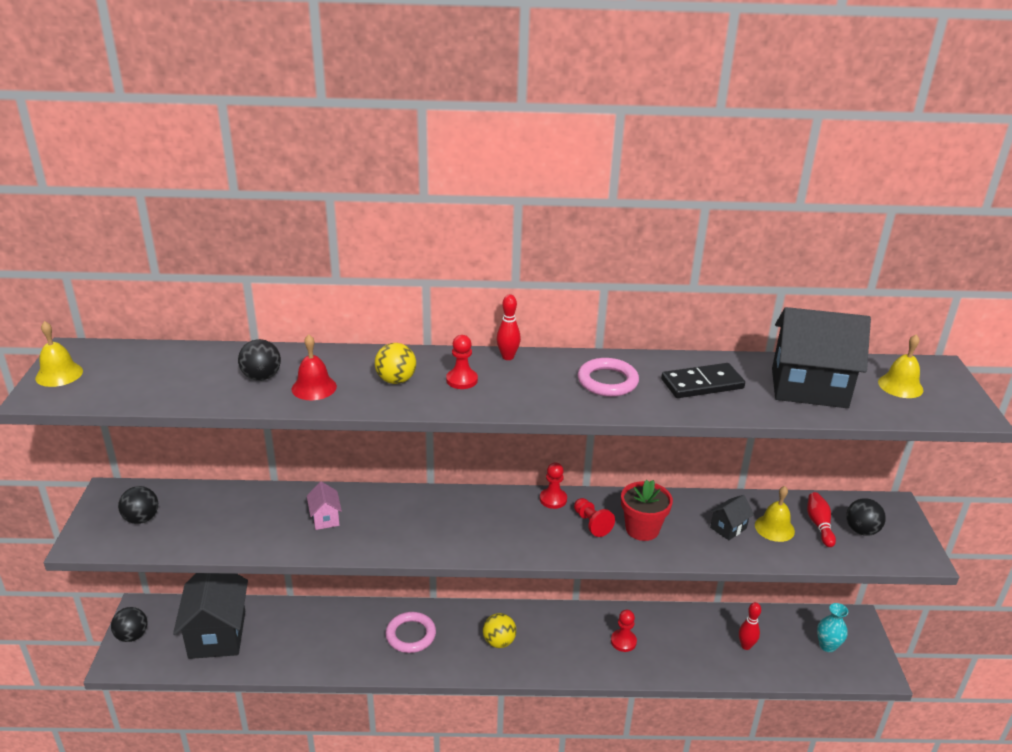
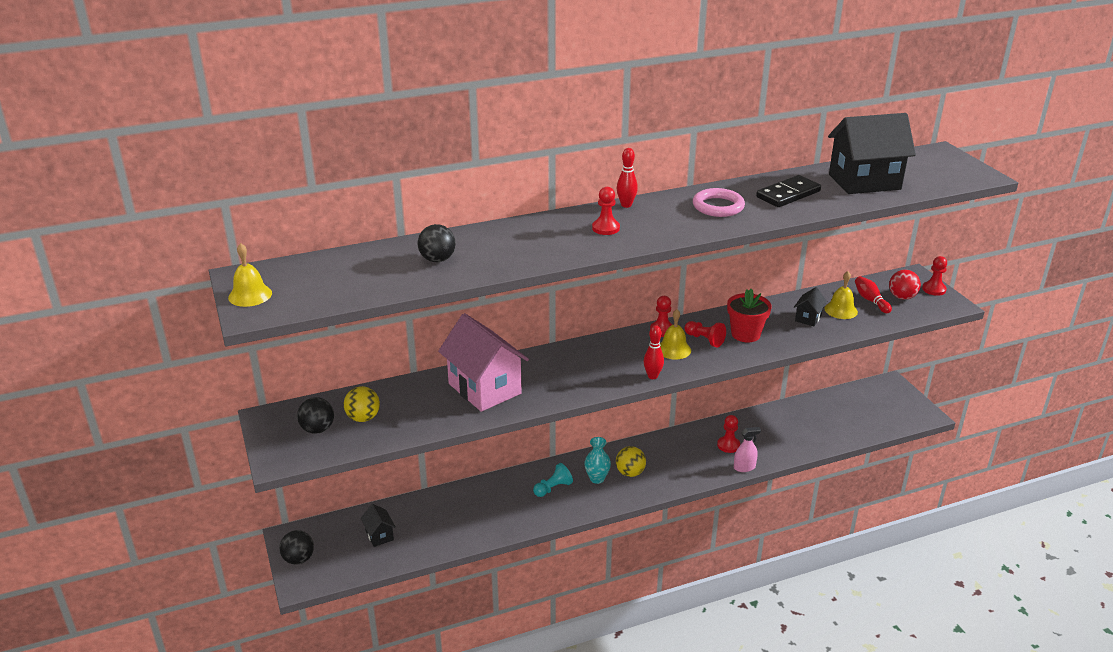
camera: 20 degrees left, 0 degrees up
black house [173,573,248,659] -> black house [360,504,396,547], size x0.45
red bell [292,334,337,400] -> none
pink house [307,481,342,530] -> pink house [438,313,529,412], size x2.23
yellow ball [375,343,416,384] -> yellow ball moved to [344,386,380,422]
pink ring [385,612,436,653] -> turquoise pawn [533,463,573,497]
red bowling pin [739,602,761,650] -> red bowling pin moved to [643,325,664,379]
turquoise vase [817,603,848,652] -> turquoise vase moved to [584,437,611,484]
black ball [846,498,886,536] -> red ball [889,270,921,300]
yellow bell [878,334,923,398] -> yellow bell moved to [660,309,691,360]
none -> pink spray bottle [734,427,761,472]
none -> red pawn [922,256,947,296]

